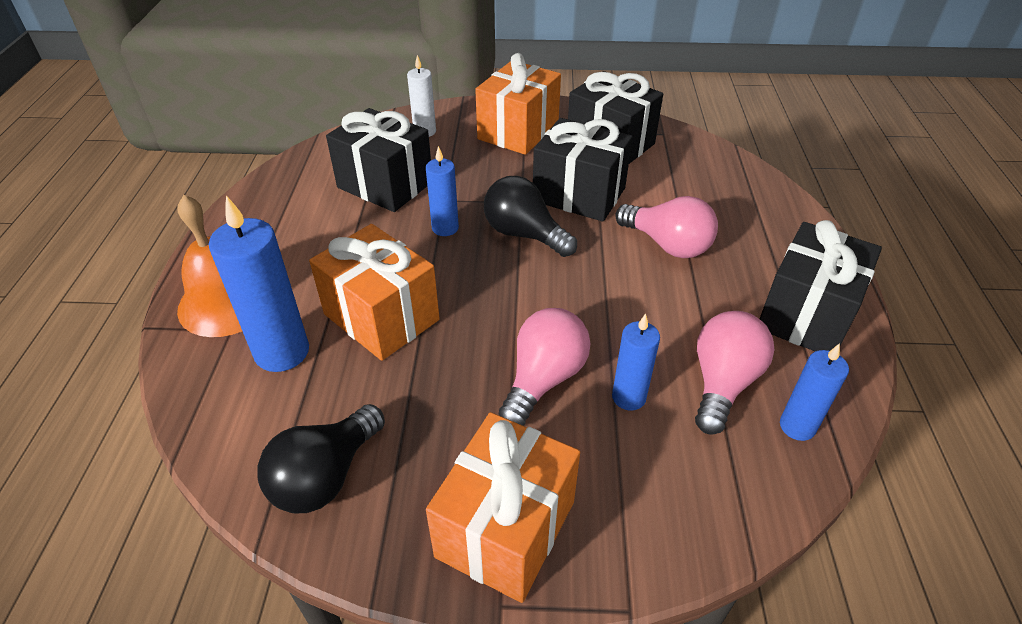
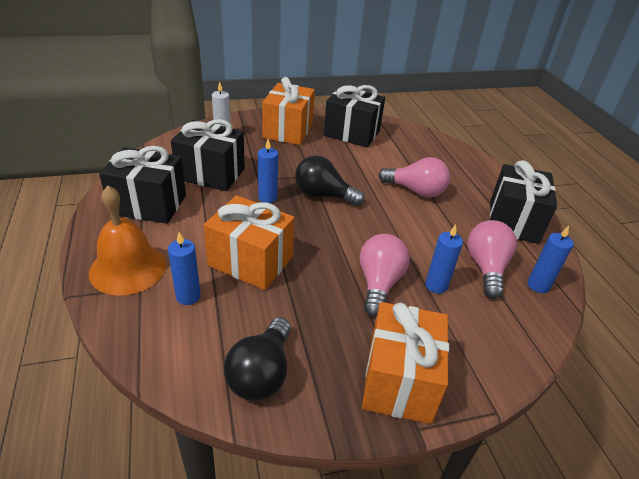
camera: 20 degrees left, 5 degrees down
blue candle [209,195,309,372] -> blue candle [168,232,201,305], size x0.59
black gift [533,118,632,222] -> black gift moved to [99,146,186,224]

